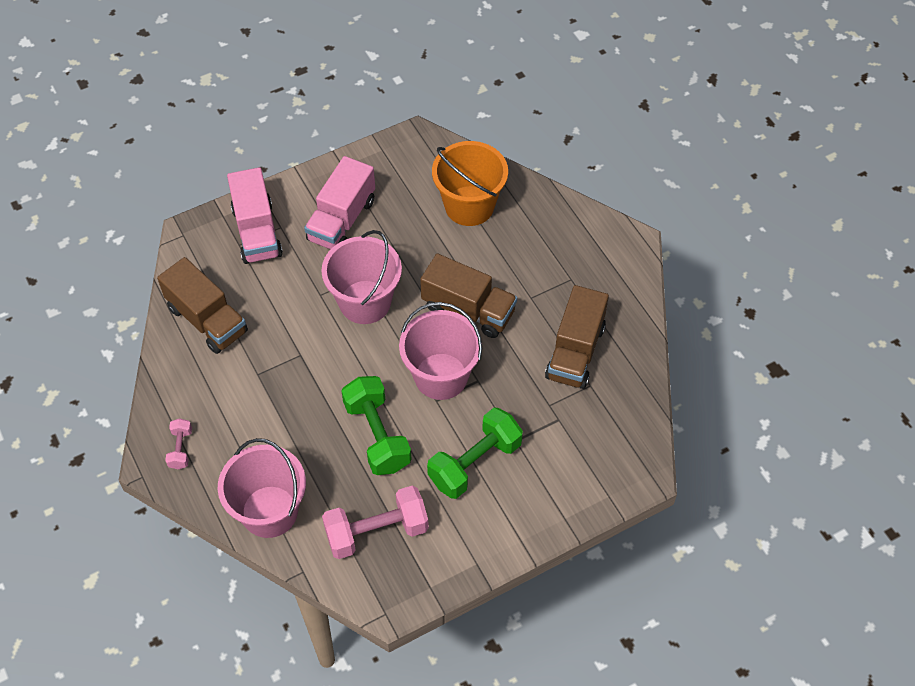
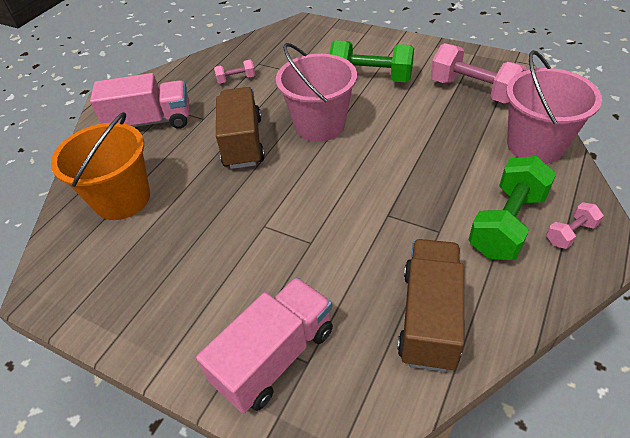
camera: 120 degrees left, 10 degrees down
pink truck [304,156,375,250] -> pink truck moved to [90,73,189,129]
pink bucket [321,230,402,324] -> none
green dumbbell [342,376,412,475] -> green dumbbell moved to [469,156,556,260]
brown truck [545,285,609,389] -> pink dumbbell [214,60,255,84]

